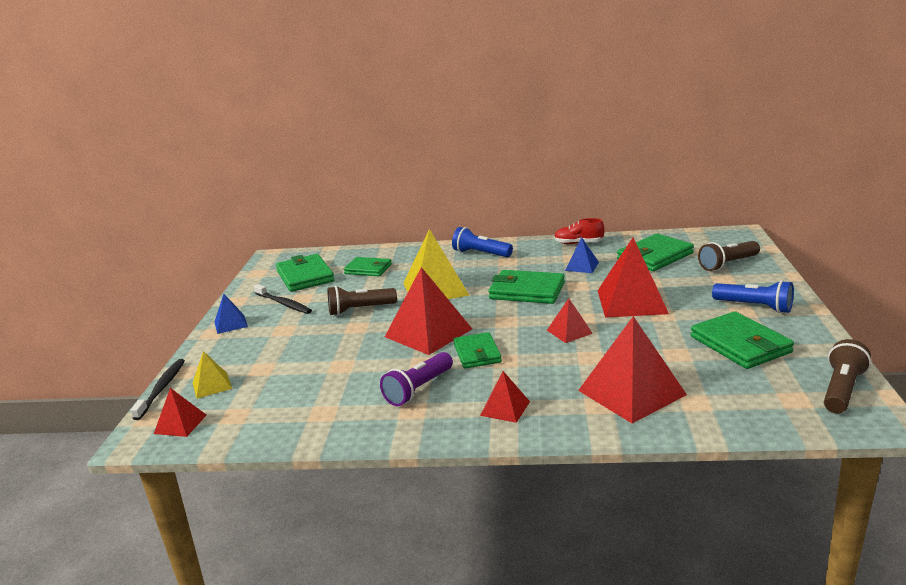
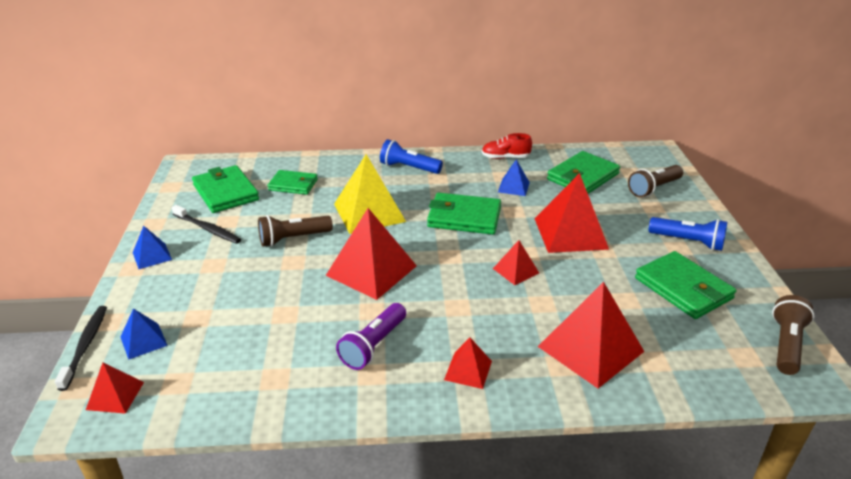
camera: 10 degrees left, 10 degrees up
yellow pyramid [193,351,232,399] -> blue pyramid [120,308,168,360]
green wallet [453,332,502,369] -> none

